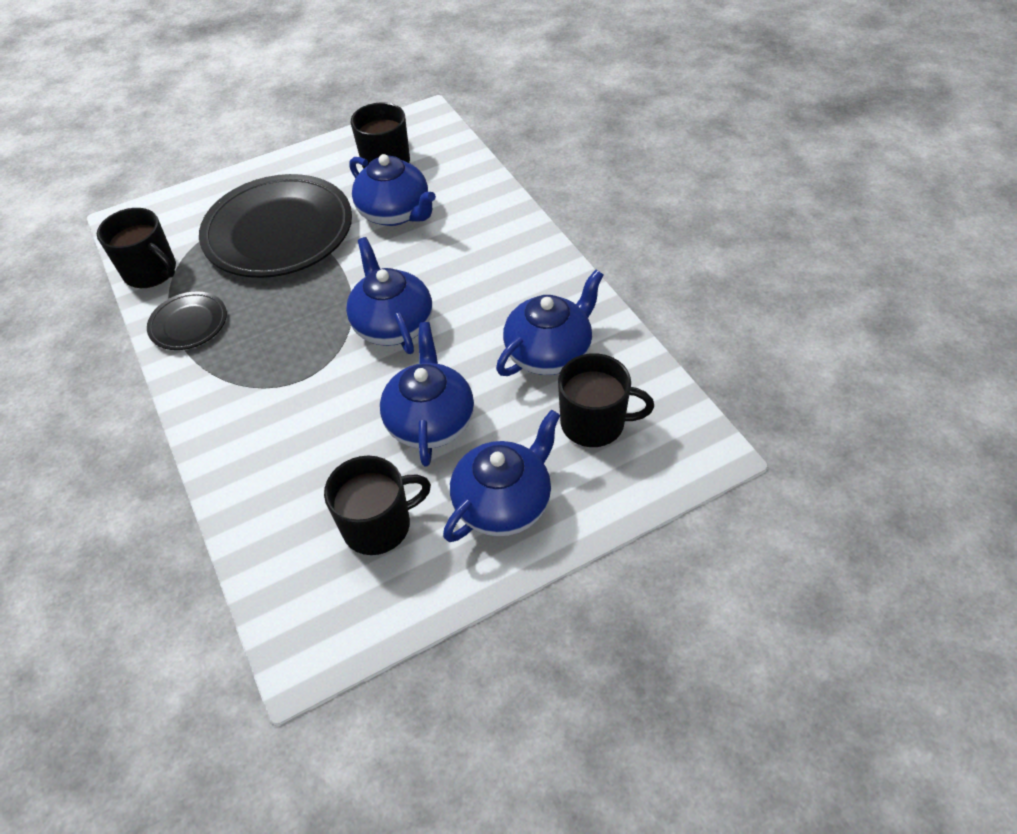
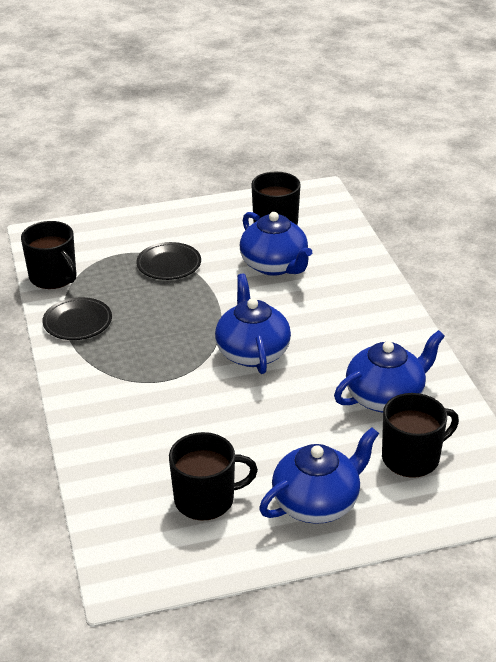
camera: 10 degrees right, 15 degrees down
black plate [199,174,352,278] -> black plate [136,242,201,280], size x0.48
blue teapot [380,322,474,466] -> none
black mug [558,353,654,447] -> black mug turned 45 degrees counterclockwise [382,393,459,478]

